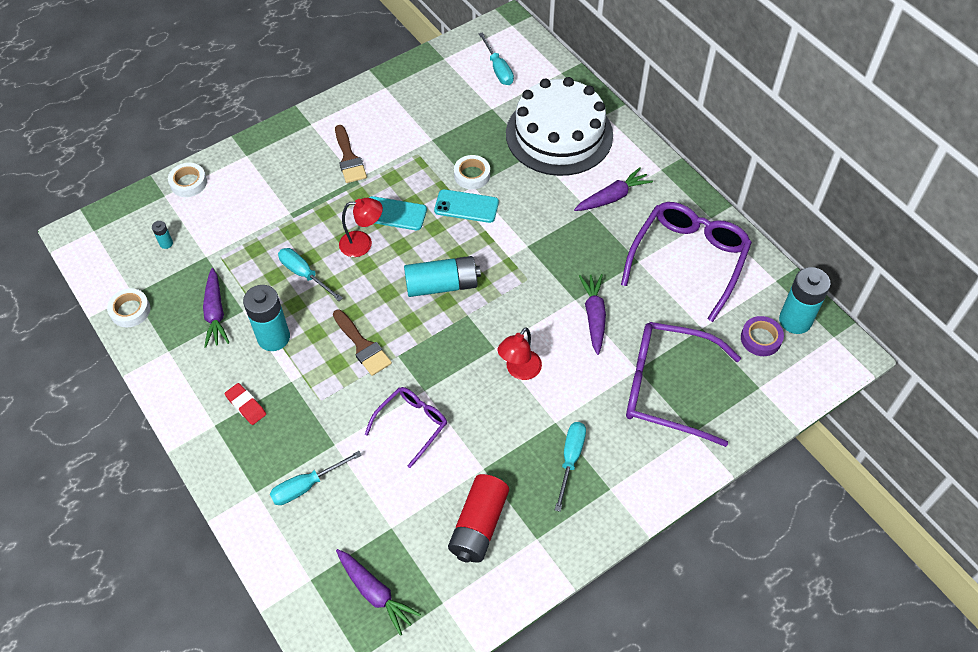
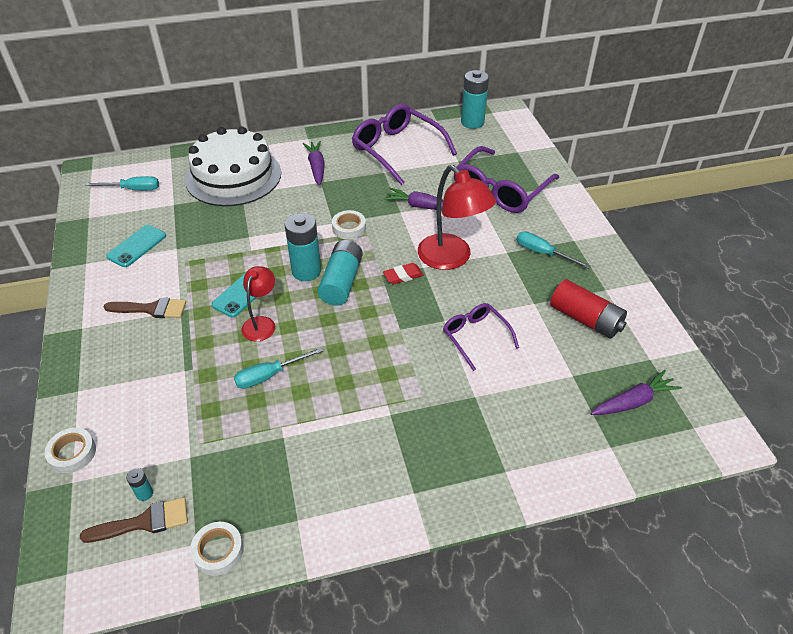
camera: 70 degrees left, 10 degrees down
purple carrot [203,268,230,348] -> none
red eraser [225,383,266,425] -> red eraser moved to [383,263,424,285]
turquoise battery [243,285,290,351] -> turquoise battery moved to [285,213,321,281]
turquoise screwdriver [270,451,362,505] -> none
brown brush [333,310,392,376] -> brown brush moved to [80,497,188,543]
turquoise phone [434,189,499,223] -> turquoise phone moved to [106,225,166,267]
white tape [454,155,490,189] -> white tape moved to [332,210,366,240]
red lamp [497,327,542,380] -> red lamp [418,165,496,270], size x1.75
purple tape [741,316,784,356] -> none

